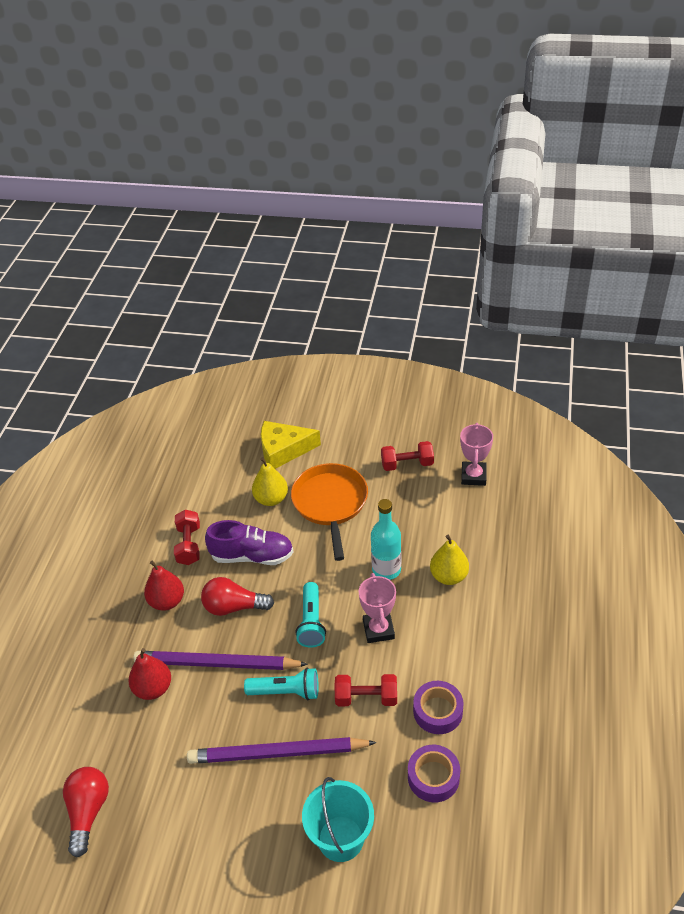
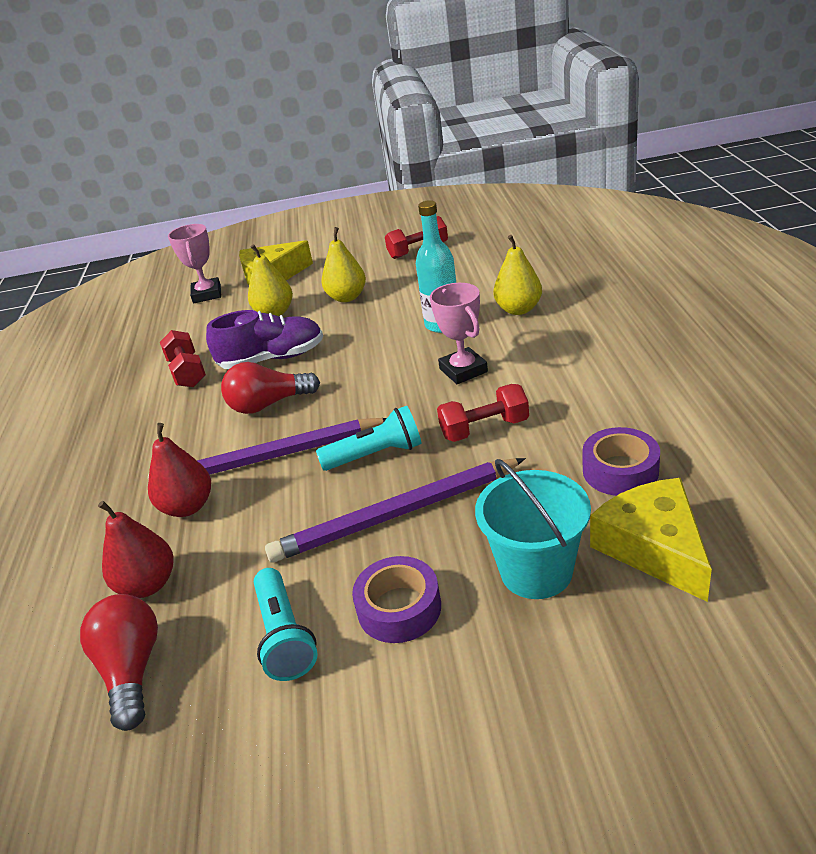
camera: 15 degrees left, 10 degrees down
red pear [144,561,184,611] -> red pear moved to [98,501,174,598]
orange pan [291,463,368,561] -> yellow pear [321,227,366,302]
turquoise flashlight [295,582,326,648] -> turquoise flashlight moved to [254,568,318,681]
purple tape [413,681,464,734] -> purple tape moved to [352,556,441,643]
pink trophy [460,423,493,486] -> pink trophy moved to [168,224,221,303]
none -> yellow cheese [590,478,712,602]

